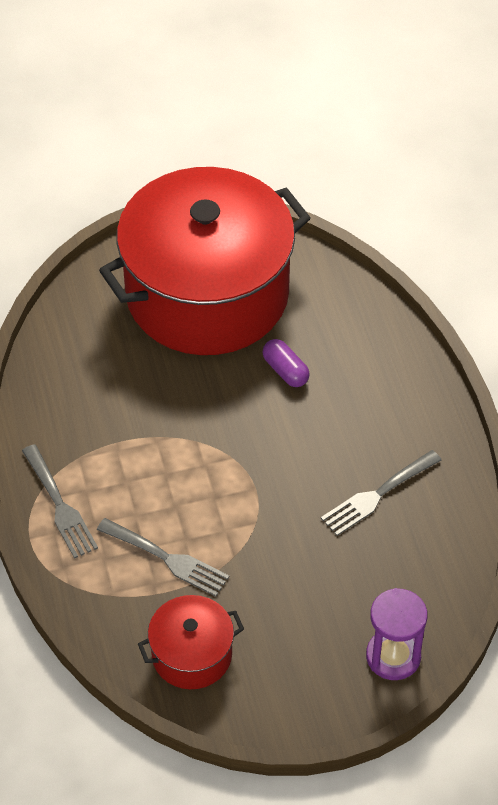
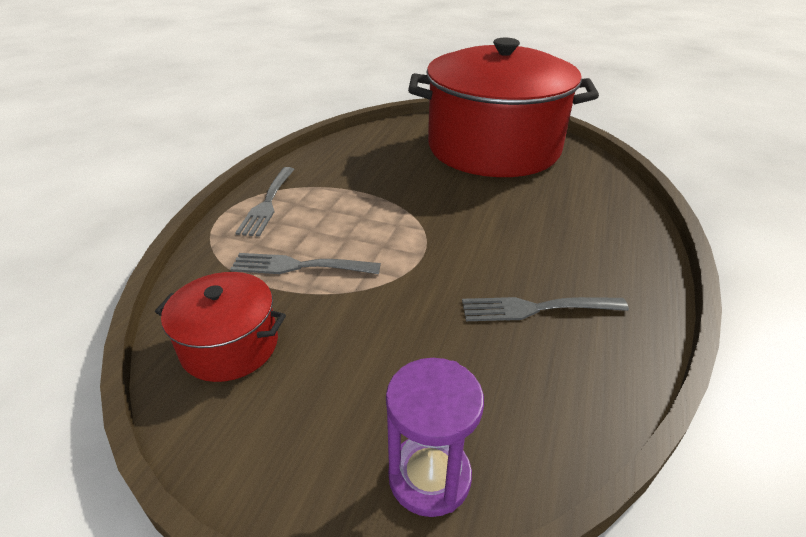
camera: 35 degrees right, 15 degrees down
grey fork [97,518,229,597] -> grey fork turned 120 degrees clockwise [230,253,381,274]
purple capsule [262,339,310,387] -> none

